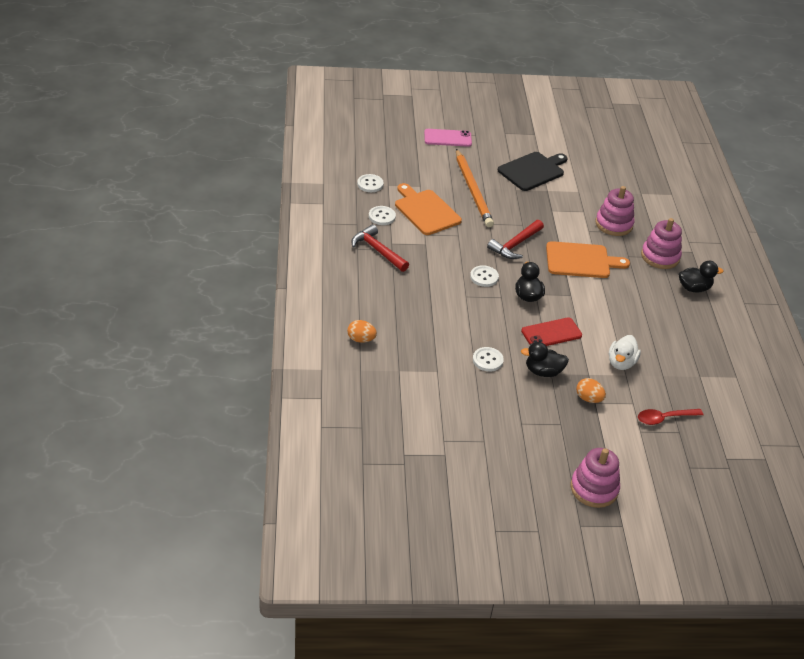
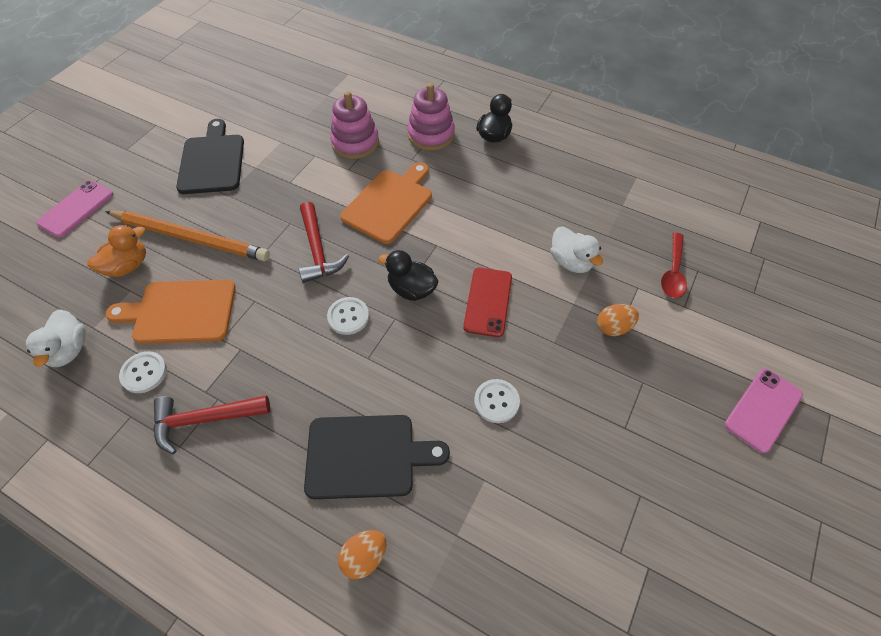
camera: 55 degrees left, 15 degrees up
white button [357,174,384,192] -> white duck [26,309,86,367]
black duck [521,342,569,377] -> none
pink stacking toy [571,448,620,508] -> pink phone [725,369,803,453]
none -> orange duck [88,225,146,277]
none -> black cutting board [304,415,450,499]

